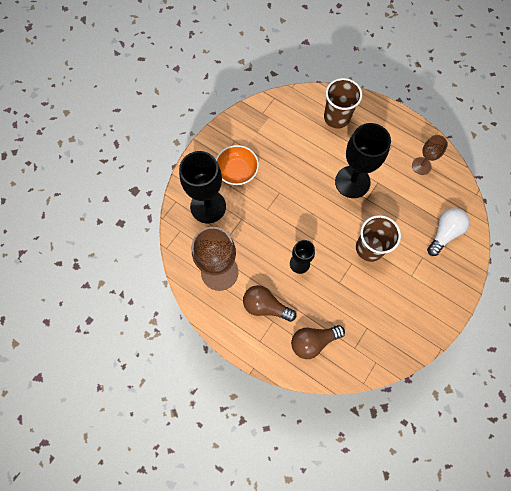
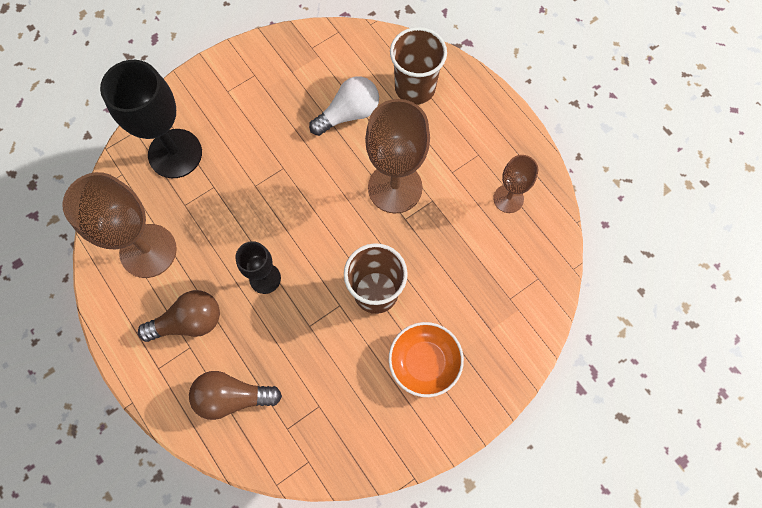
camera: 20 degrees right, 0 degrees up
orange bowl [216,145,259,185] -> orange bowl moved to [389,322,464,397]
brown light bulb [243,285,296,322] -> brown light bulb turned 120 degrees clockwise [138,290,220,342]
black goblet [335,123,391,198] -> brown goblet [365,99,430,213]
white light bulb [427,208,470,256] -> white light bulb moved to [309,77,379,136]

